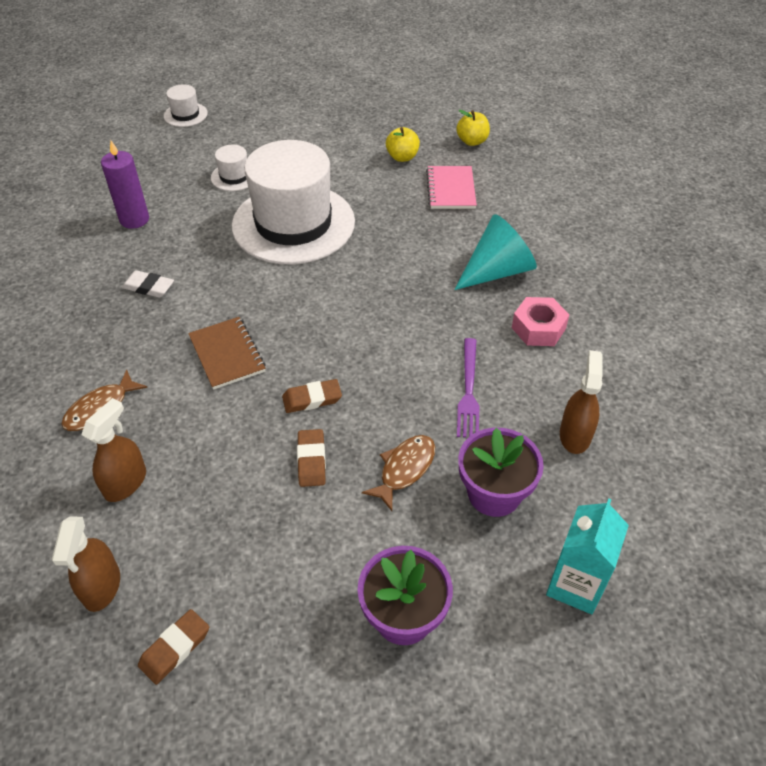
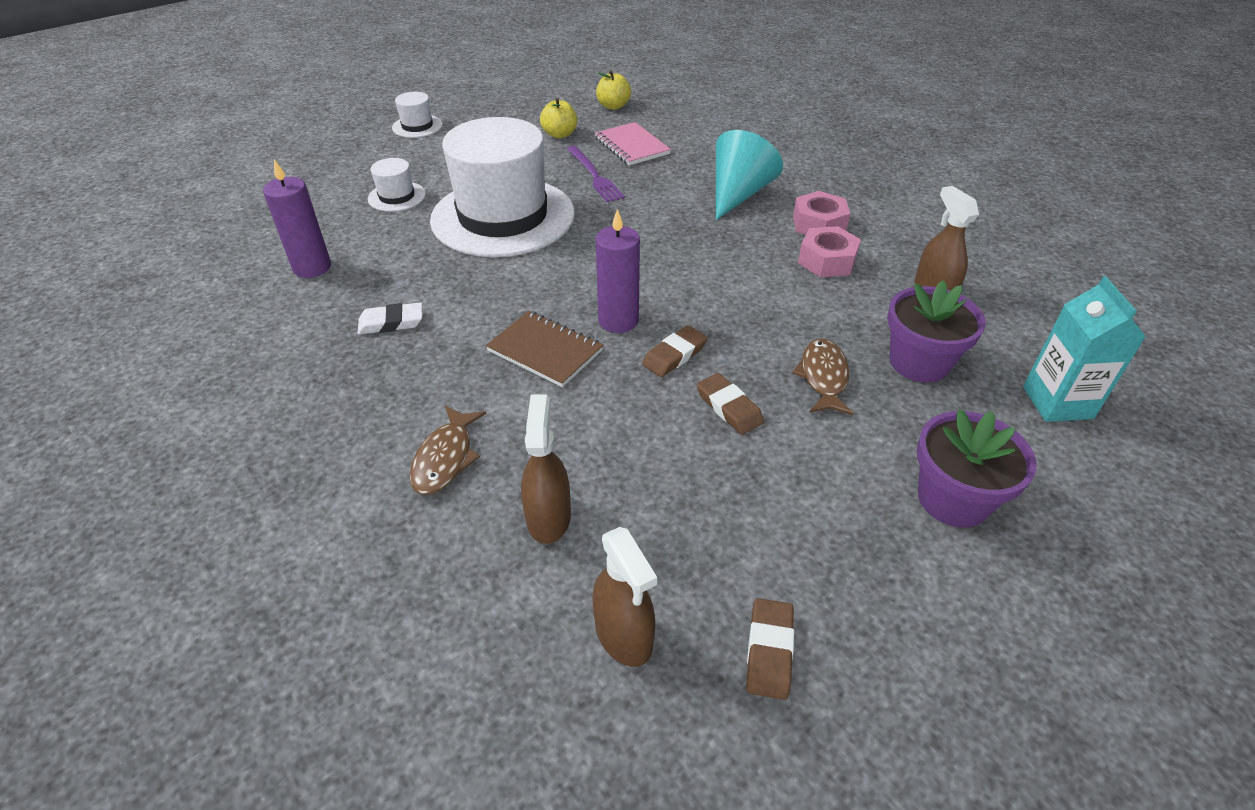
camera: 30 degrees left, 5 degrees down
white hat [164,85,208,127] -> white hat moved to [392,92,443,138]
purple fork [457,338,479,438] -> purple fork moved to [567,146,625,202]
none -> purple candle [596,209,640,333]
none -> pink nut [798,226,861,277]

